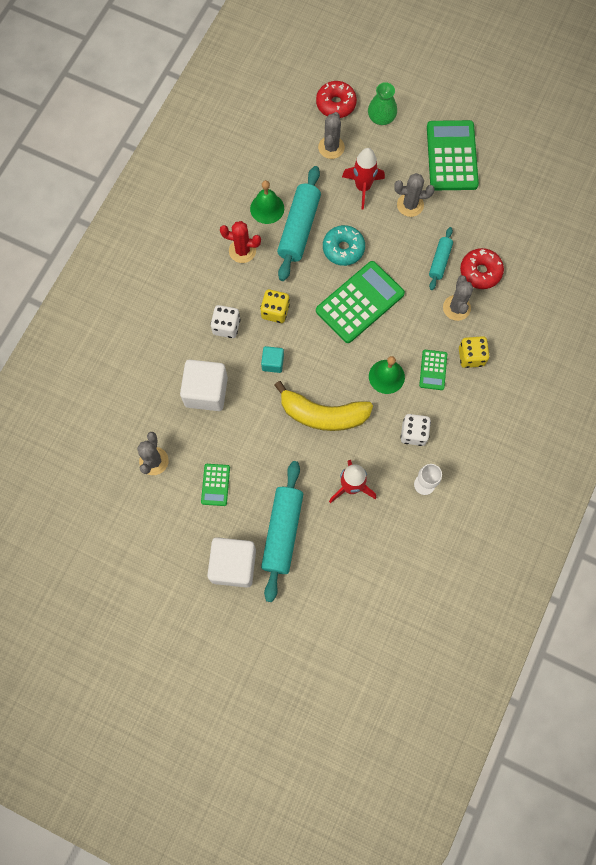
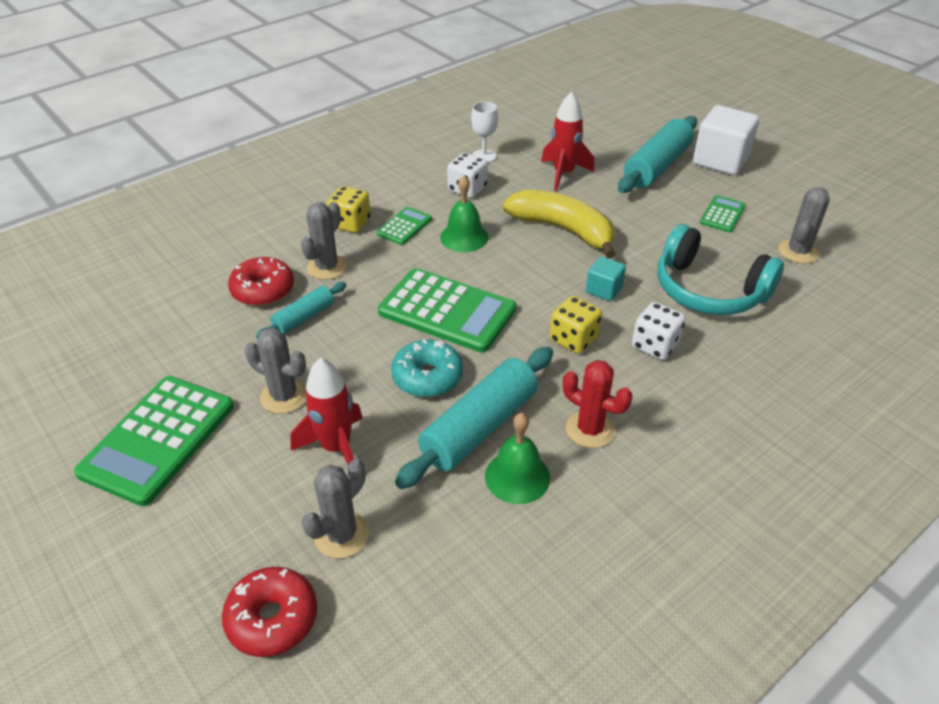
camera: 155 degrees left, 30 degrees down
white cube [180,360,228,411] -> turquoise headphones [657,224,784,315]
green calculator [316,261,405,343] -> green calculator turned 135 degrees counterclockwise [378,268,517,353]
green vase [368,82,397,125] -> none

